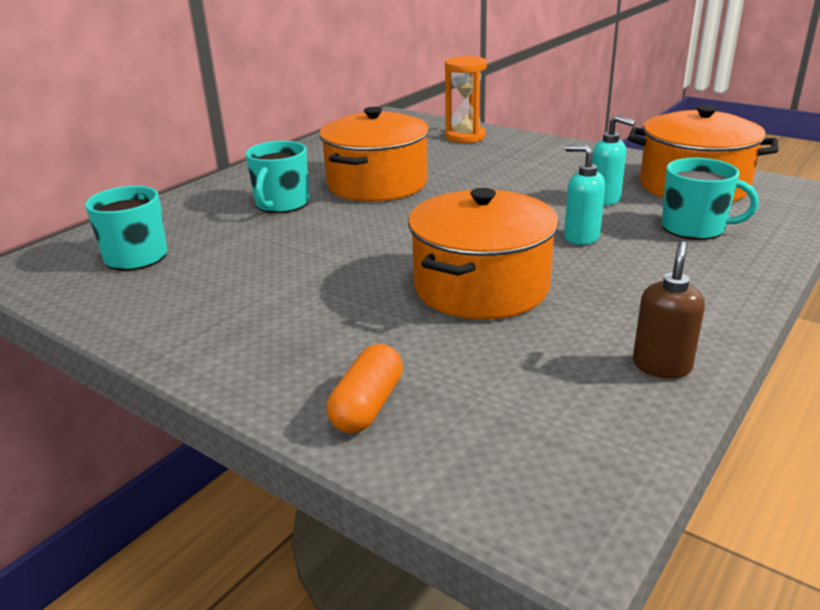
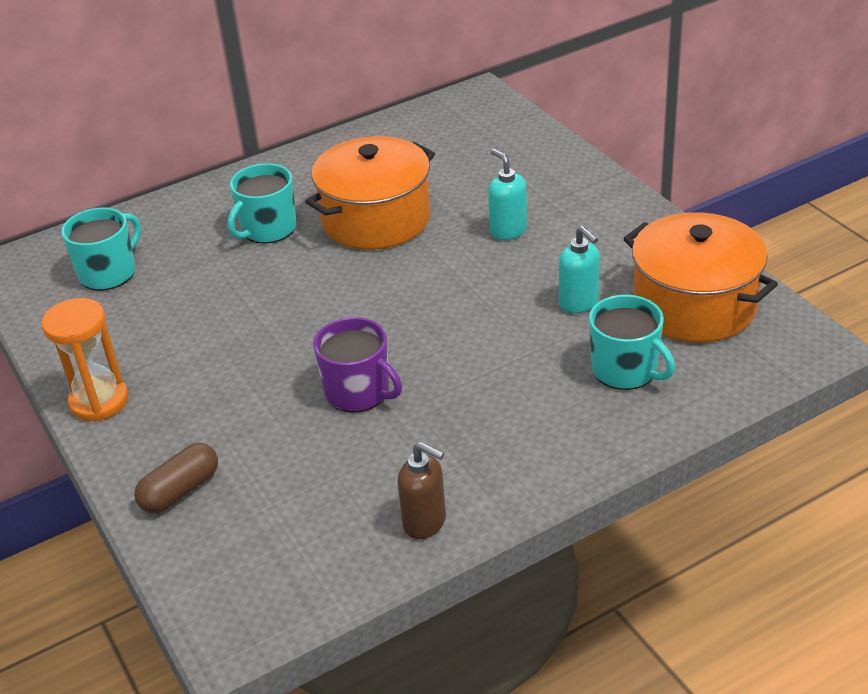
camera: 25 degrees right, 10 degrees up
orange capsule [327,344,403,433] -> brown capsule [134,443,218,513]
orange pot [408,188,559,319] -> purple mug [313,317,402,413]
orange hourglass [445,56,487,143] -> orange hourglass moved to [41,298,128,421]
turquoise soap dispenser [564,145,605,245] -> turquoise soap dispenser moved to [488,149,527,240]
brown soap dispenser [633,241,705,379] -> brown soap dispenser turned 75 degrees clockwise [397,442,446,539]

